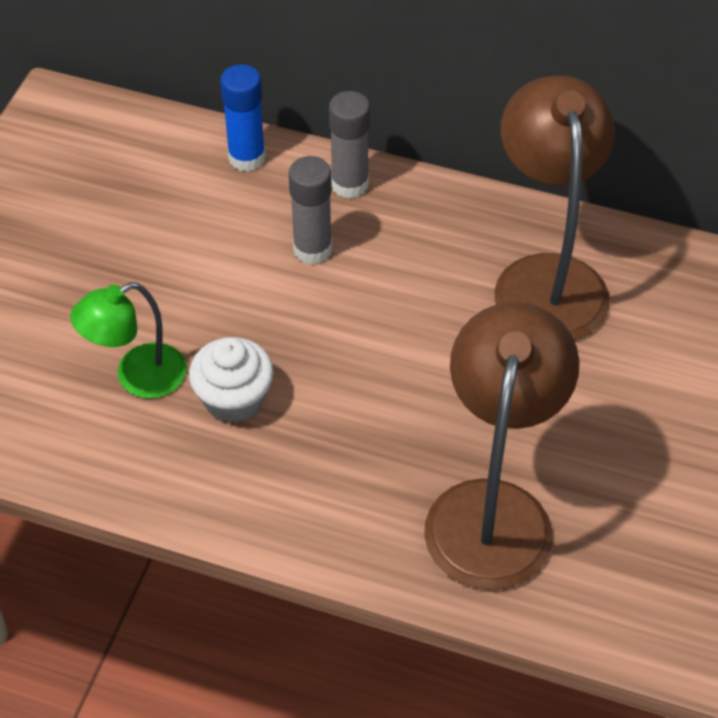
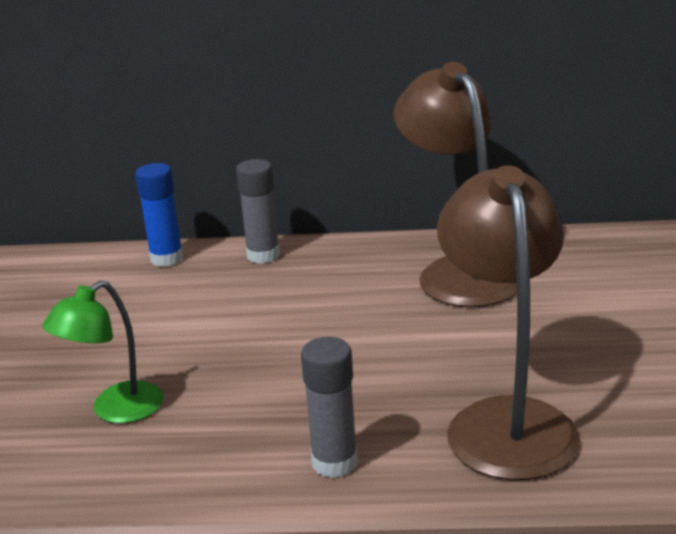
camera: 15 degrees left, 25 degrees down
white cupcake [189,337,274,423] -> none
grey glue stick [289,156,332,265] -> grey glue stick moved to [301,337,358,478]

